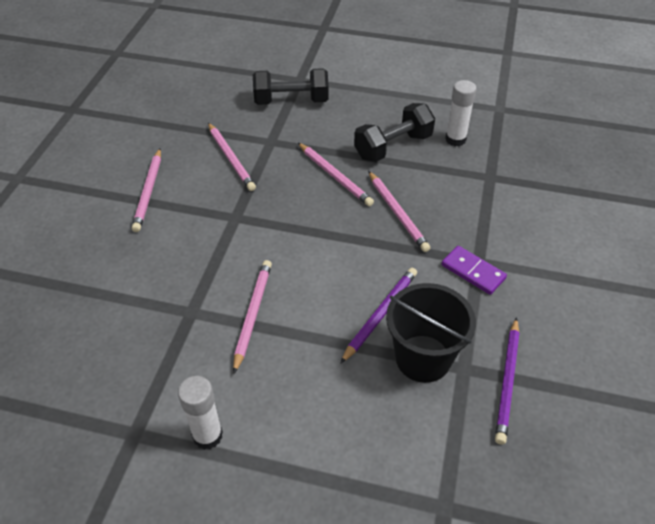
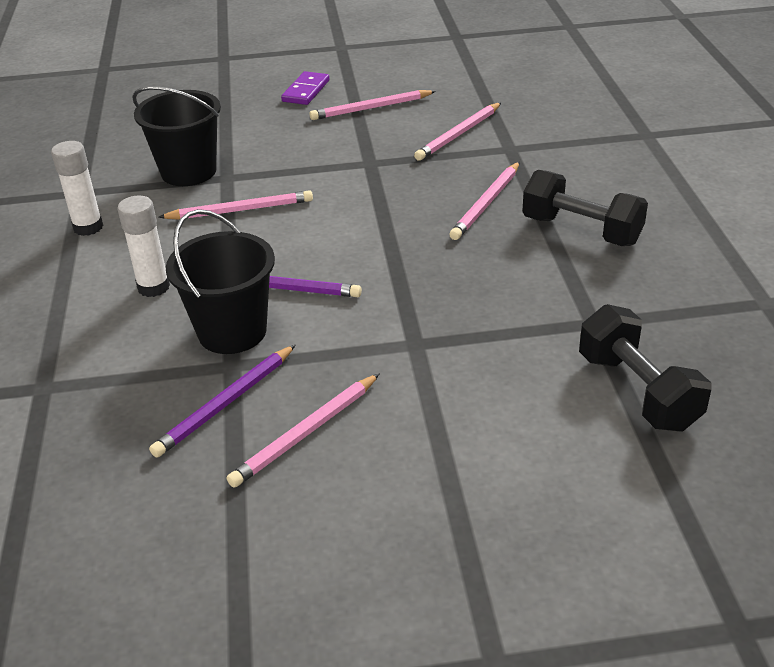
camera: 70 degrees right, 10 degrees down
black dumbbell [253,68,329,105] -> black dumbbell moved to [579,304,711,432]
pink pencil [368,171,430,252] -> pink pencil moved to [227,374,379,488]
purple domino [442,246,507,295] -> purple domino moved to [281,71,330,105]
white glue stick [445,80,477,146] -> white glue stick moved to [117,196,170,297]
purple pencil [495,317,520,445] -> purple pencil turned 45 degrees counterclockwise [149,345,295,458]
none -> black bucket [132,86,221,186]

